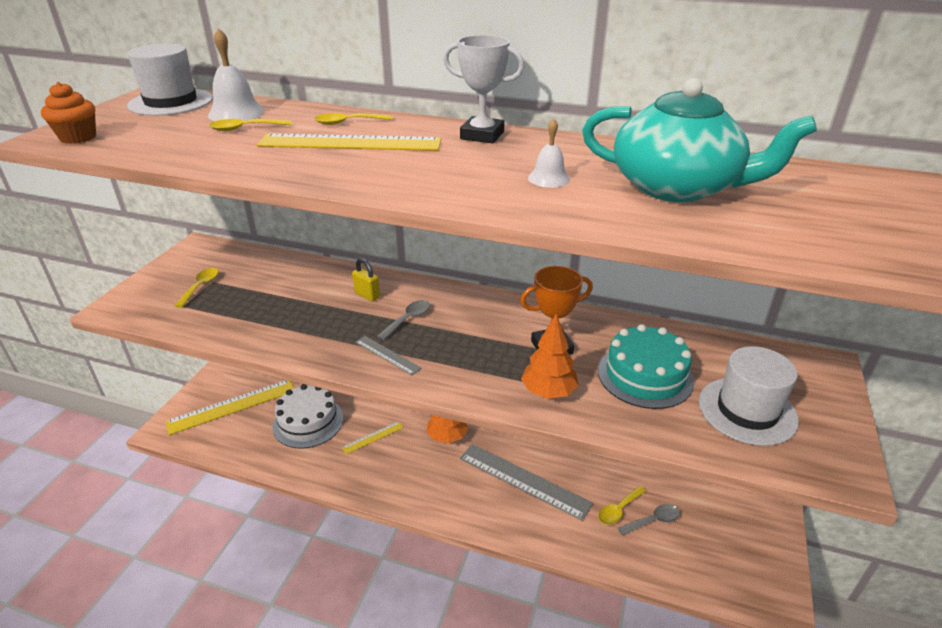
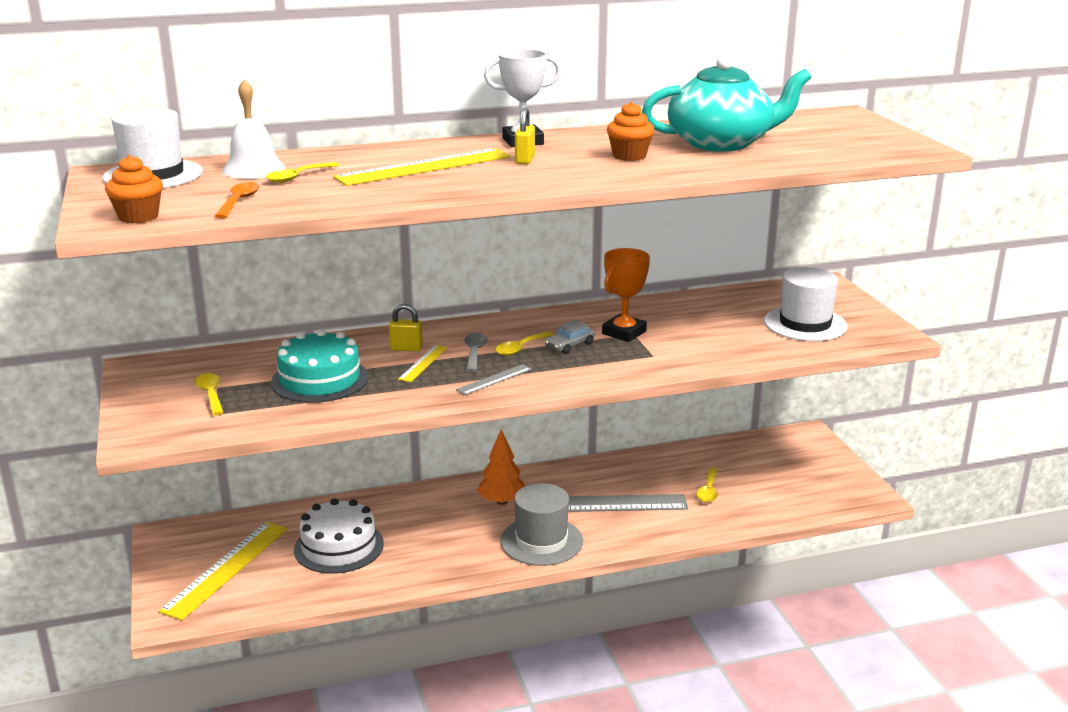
camera: 35 degrees left, 10 degrees down
yellow spoon [314,113,393,125] -> yellow spoon moved to [495,331,554,356]
yellow ruler [342,421,404,454] -> yellow ruler moved to [398,345,448,382]
grey ruler [355,336,422,375] -> grey ruler turned 45 degrees counterclockwise [456,364,532,395]
orange tree [521,314,579,399] -> none
white bell [528,119,570,188] -> orange cupcake [607,102,654,161]
turquoise cake [598,324,694,409] -> turquoise cake moved to [271,329,369,403]
grey spoon [618,504,680,536] -> none
none -> orange spoon [215,182,259,218]
none -> grey hat [500,483,583,566]
none -> yellow padlock [515,108,535,164]
none -> grey car [545,319,595,354]

